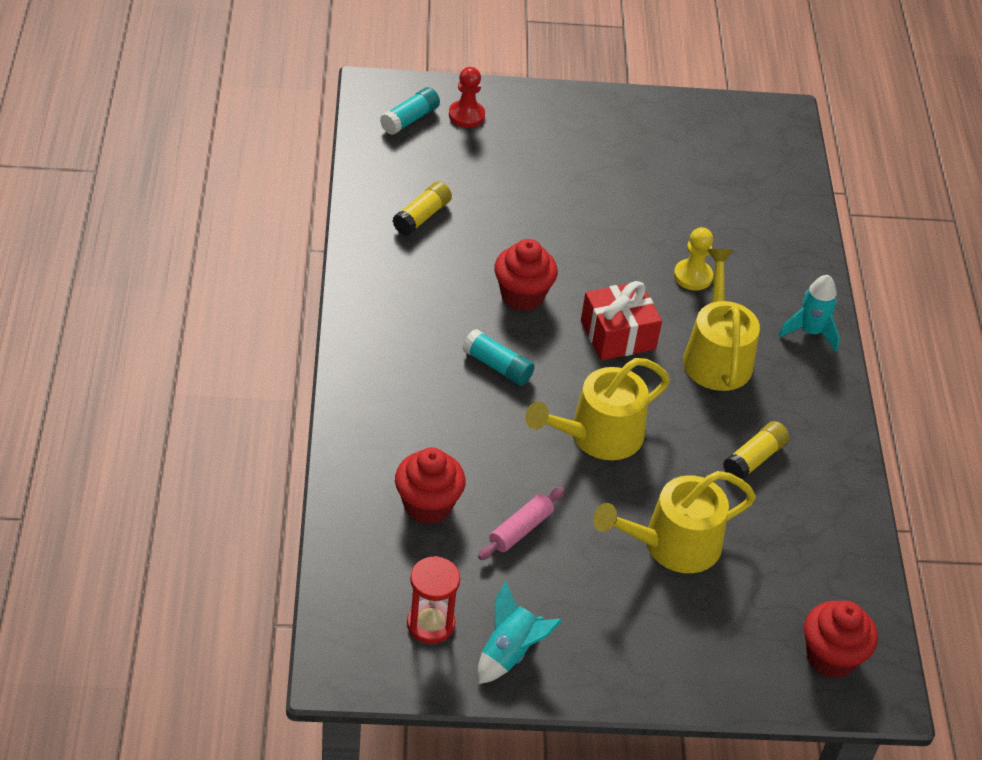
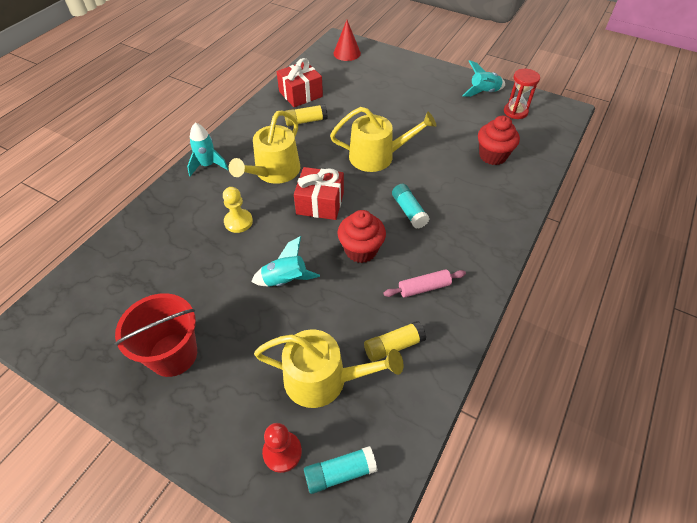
camera: 145 degrees left, 5 degrees up
pink rolling pin [478,487,565,560] -> pink rolling pin moved to [383,269,466,297]
yellow watering can [593,471,756,573] -> yellow watering can moved to [254,329,403,408]
red cupcake [804,601,878,679] -> red cone [333,20,361,61]
none -> red bucket [115,293,197,377]
none -> turquoise rocket [251,236,320,287]
none -> red gift [277,58,323,107]

